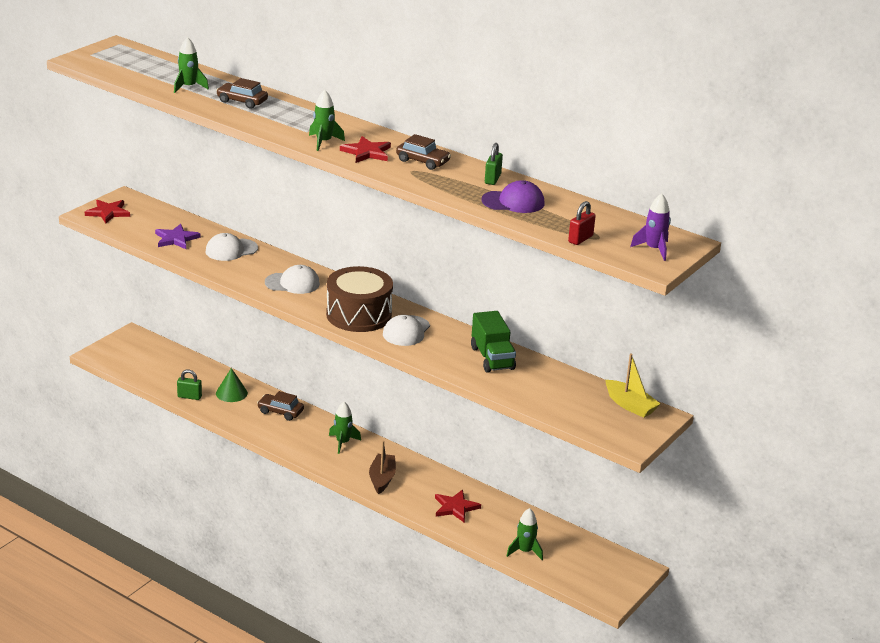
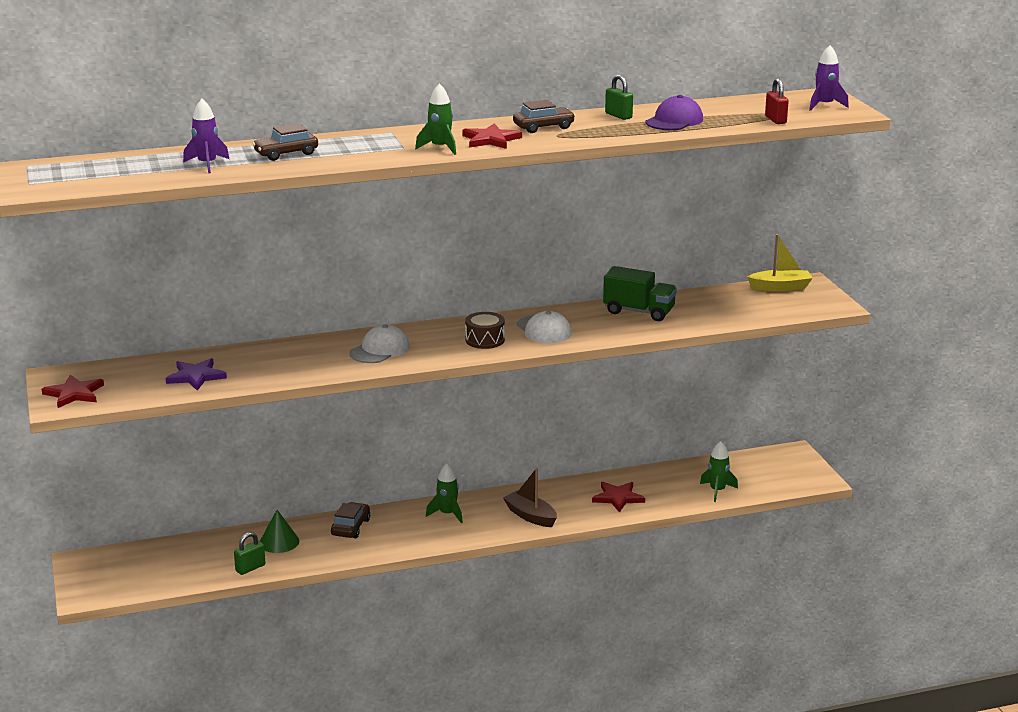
camera: 50 degrees left, 5 degrees down
green rocket [174,37,209,93] -> purple rocket [183,99,229,173]
white cap [205,233,258,261] -> none
brown car [257,391,304,421] -> brown car turned 135 degrees clockwise [331,502,370,538]
brown drum [326,266,393,332] -> brown drum [465,312,505,349], size x0.52

